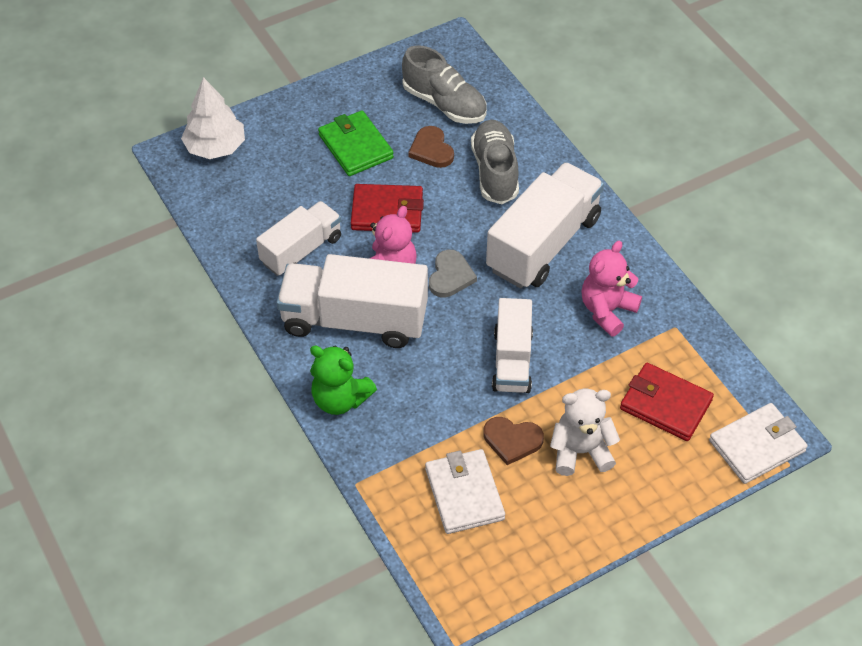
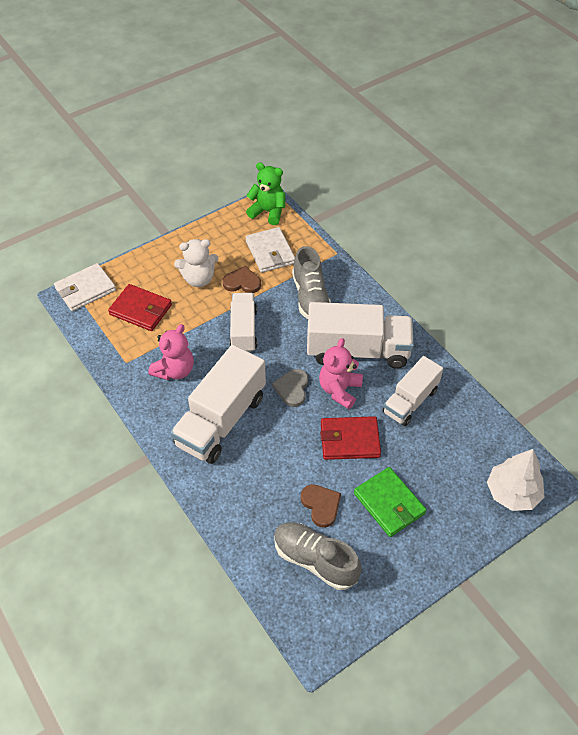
camera: 175 degrees right, 0 degrees up
green teddy bear [310,345,377,415] -> green teddy bear moved to [246,162,285,225]
grey shoe [471,120,519,204] -> grey shoe moved to [292,246,331,319]

